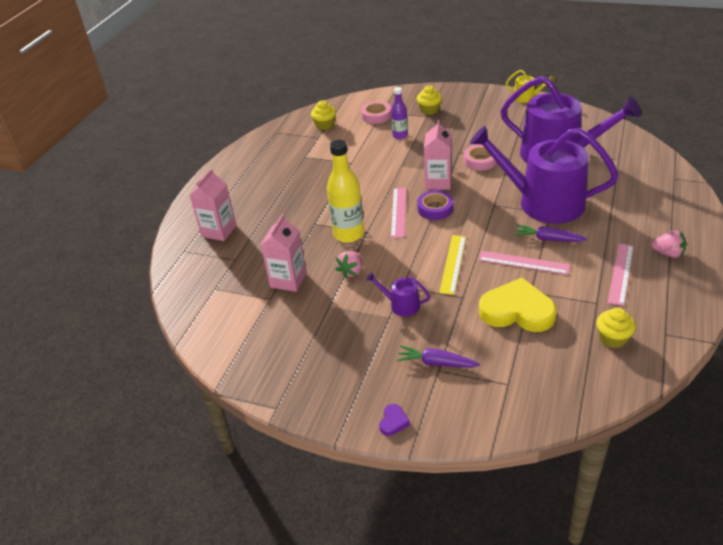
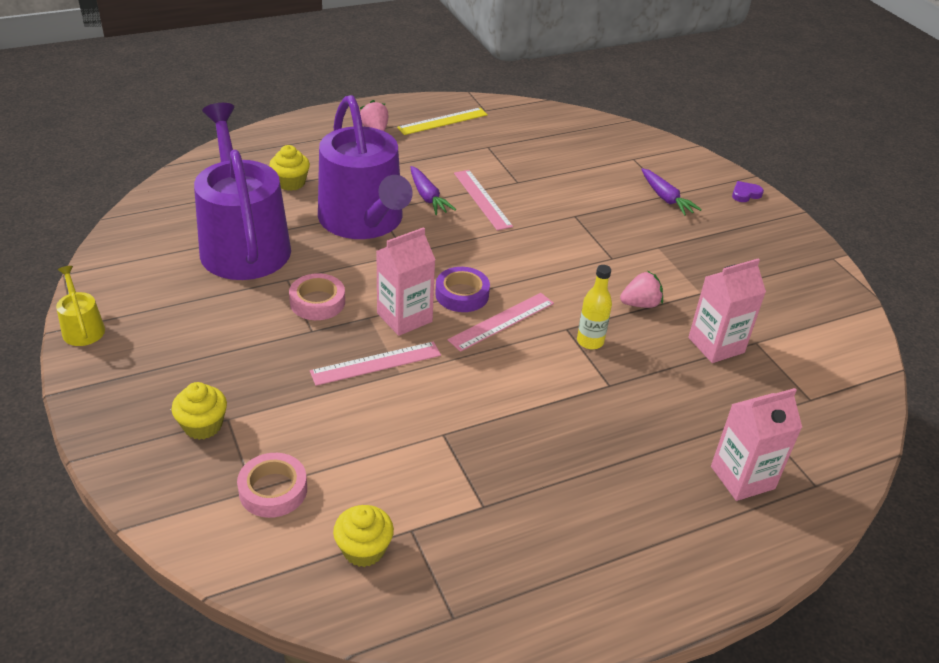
camera: 140 degrees left, 0 degrees up
yellow bottle [327,140,364,243] -> yellow bottle [577,265,612,349], size x0.58
purple watering can [366,272,430,317] -> none
purple bottle [391,87,408,139] -> none
yellow ruler [439,235,466,295] -> yellow ruler moved to [397,108,488,135]
yellow heart [479,278,557,332] -> none
yellow cupcake [596,308,636,348] -> yellow cupcake moved to [269,145,310,191]
pink ruler [608,243,634,306] -> pink ruler moved to [310,341,441,386]

